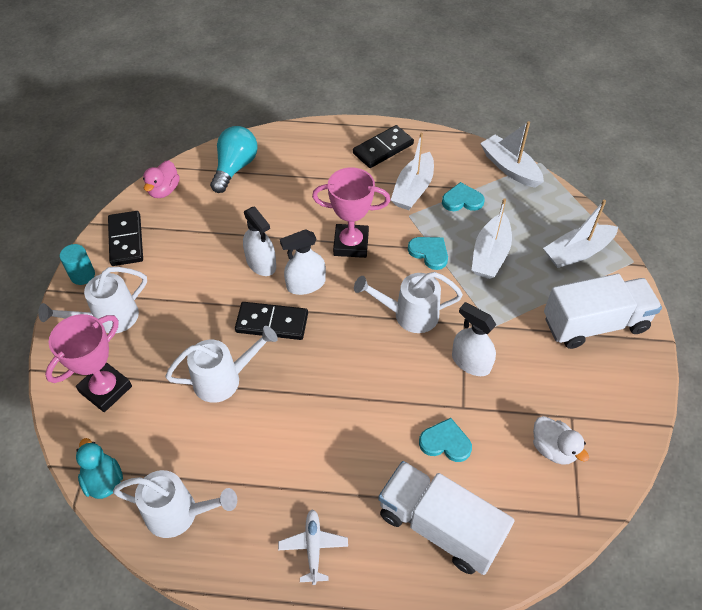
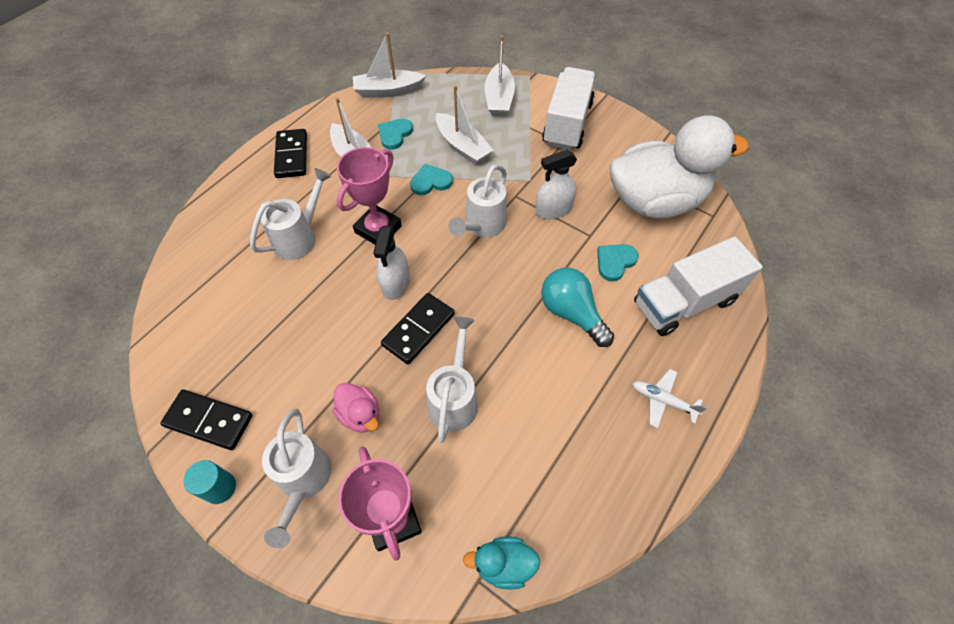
camera: 60 degrees left, 5 degrees up
white watering can [113,470,237,538] -> white watering can moved to [250,168,332,260]
pink duck [143,160,180,198] -> pink duck moved to [333,383,379,433]
turquoise light bulb [210,126,258,193] -> turquoise light bulb moved to [541,268,614,347]
white spray bottle [243,206,276,276] -> none
white duck [533,416,589,465] -> white duck [610,115,749,219], size x2.44

